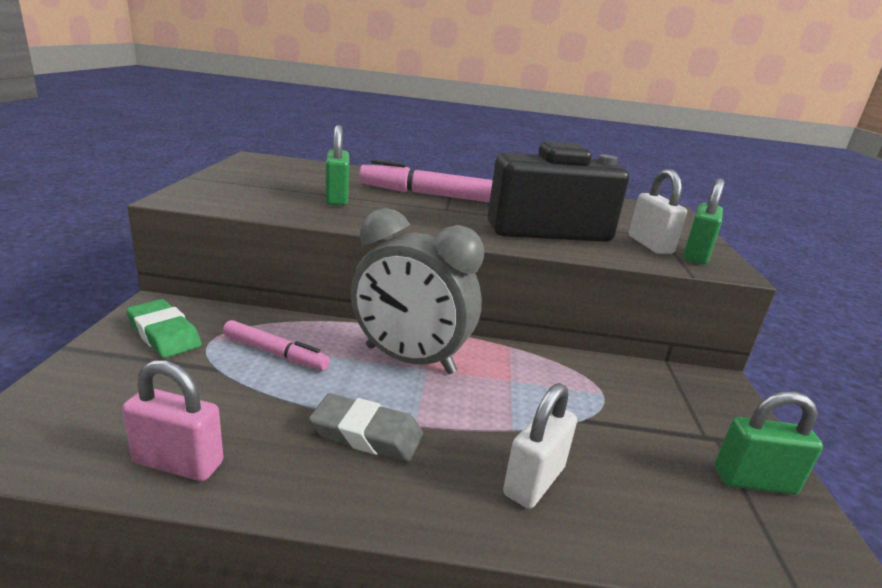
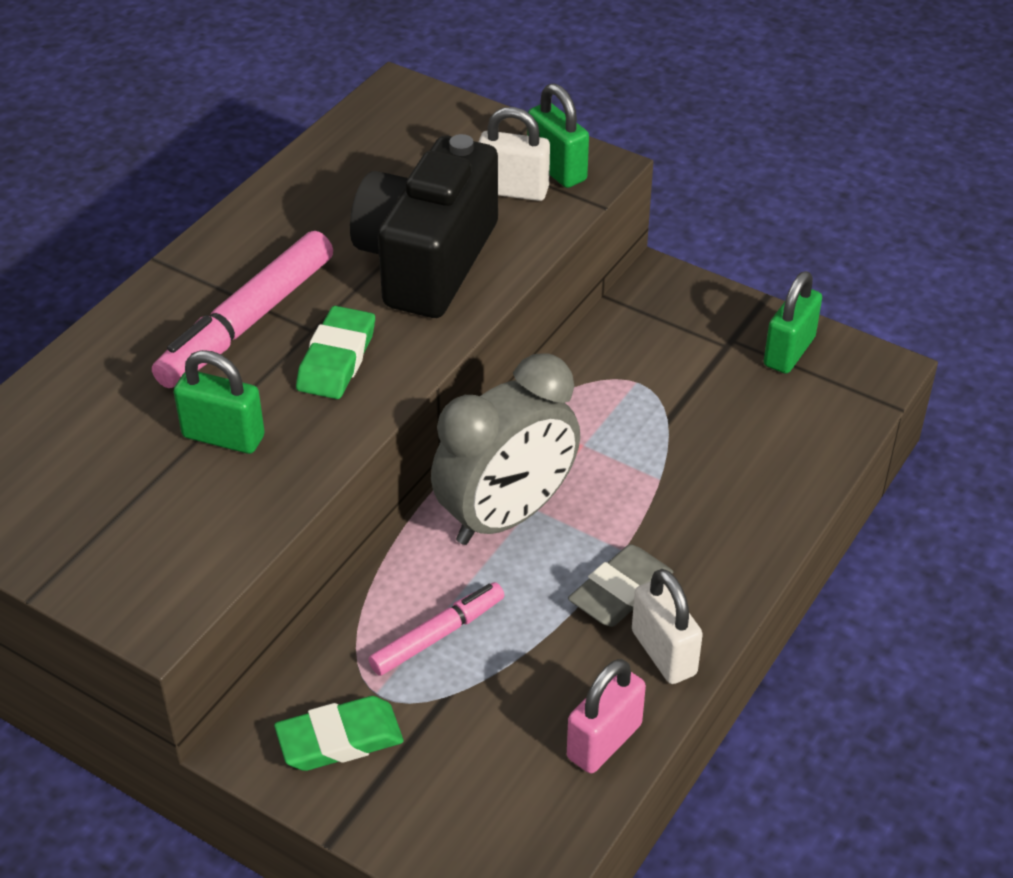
camera: 60 degrees left, 20 degrees up
white padlock [503,383,577,509] -> white padlock moved to [632,569,703,684]
none -> green eraser [296,306,375,399]

